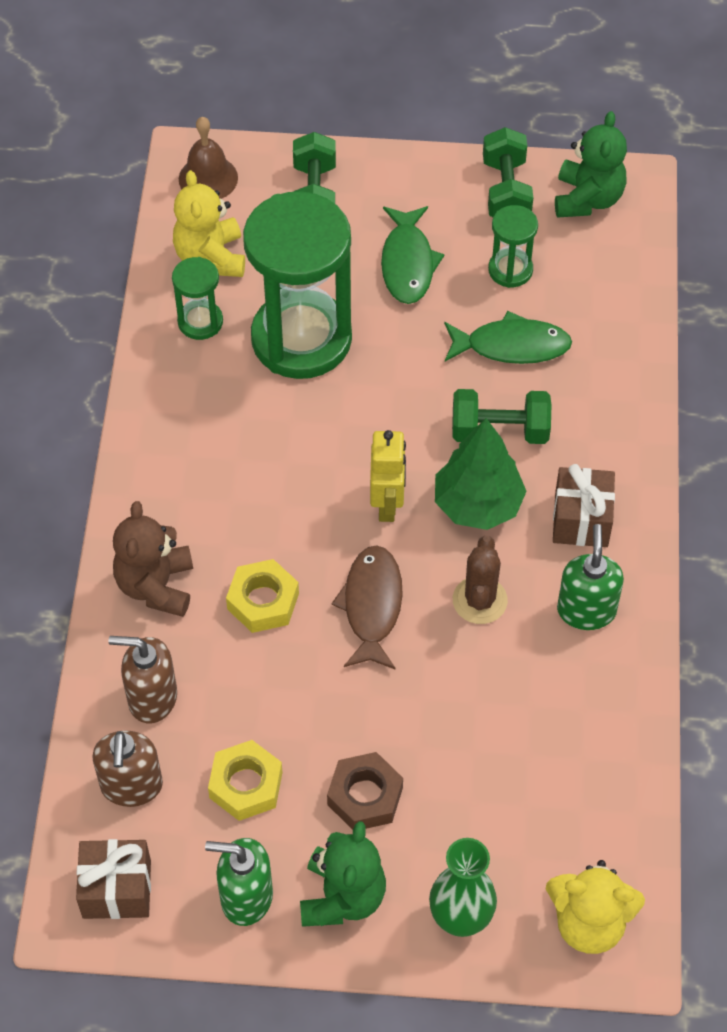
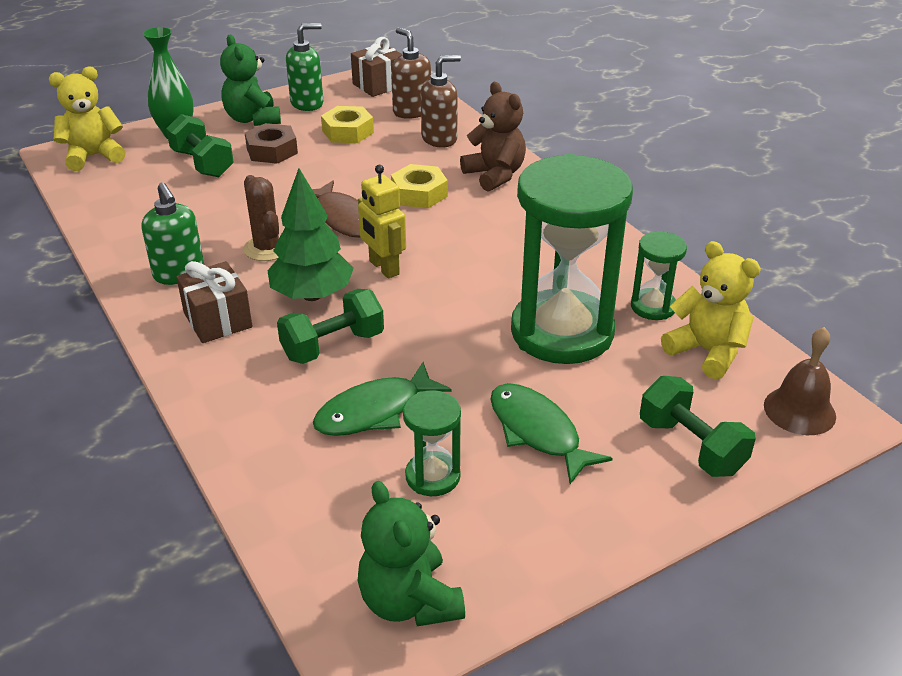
camera: 145 degrees right, 20 degrees down
green dumbbell [483,127,533,217] -> green dumbbell moved to [166,114,234,177]

